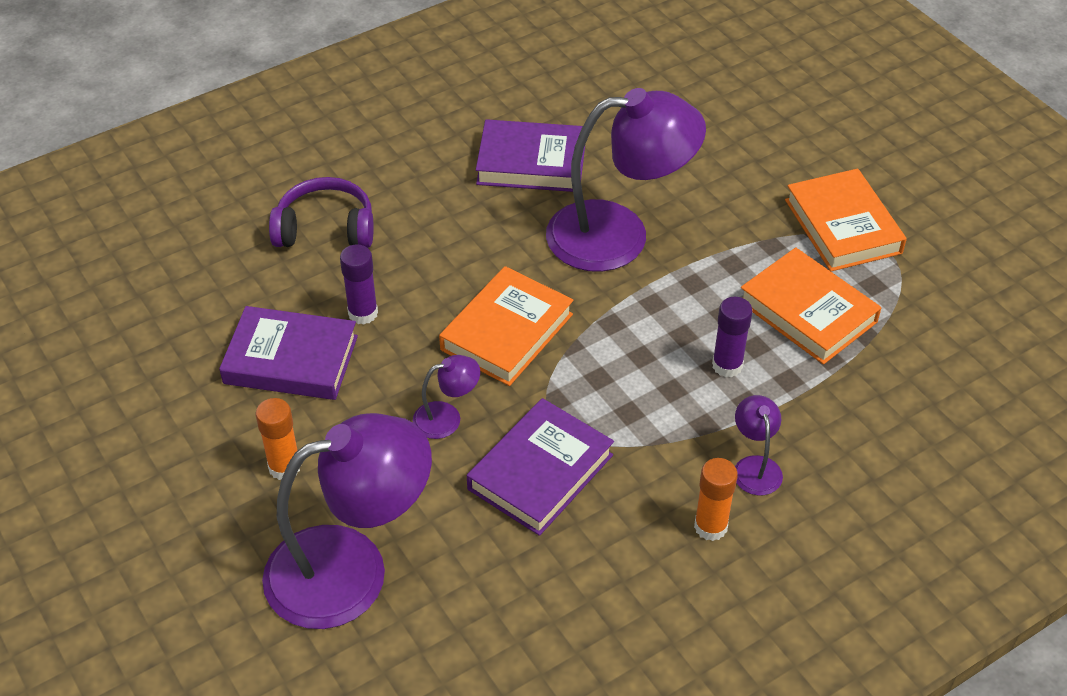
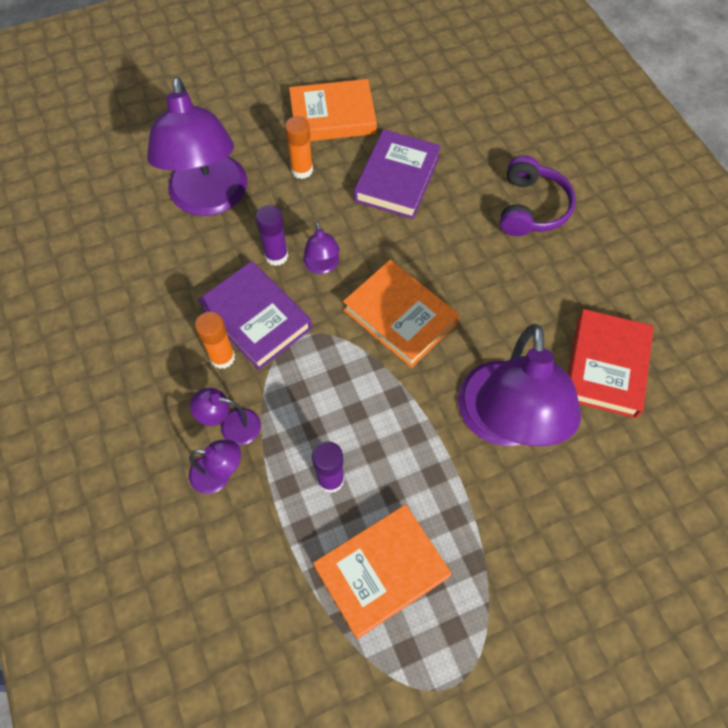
camera: 100 degrees right, 15 degrees up
purple glue stick [340,244,378,325] -> purple glue stick moved to [256,205,288,266]
purple book [476,119,585,192] -> red book [568,309,654,418]
orange glue stick [694,458,738,541] -> orange glue stick moved to [195,312,235,369]
orange book [785,169,907,272] -> orange book moved to [289,79,377,141]
none -> purple lamp [190,388,261,445]

